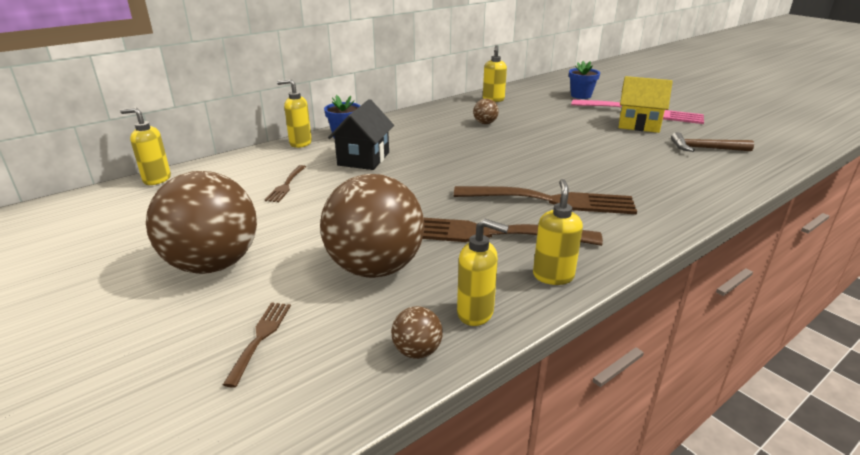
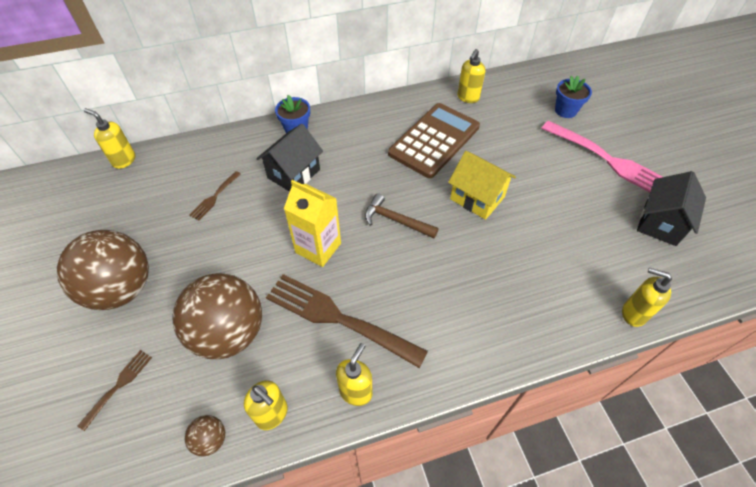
camera: 20 degrees right, 25 degrees up
yellow soap dispenser [277,79,312,148] -> yellow soap dispenser moved to [622,267,672,327]
brown fork [454,186,637,214] -> none
brown ball [473,98,499,124] -> brown calculator [388,103,480,178]
yellow house [619,76,673,133] -> yellow house moved to [448,151,516,220]
brown hammer [671,132,754,152] -> brown hammer moved to [365,193,439,238]
none -> yellow carton [284,180,341,267]
none -> black house [637,171,706,246]

